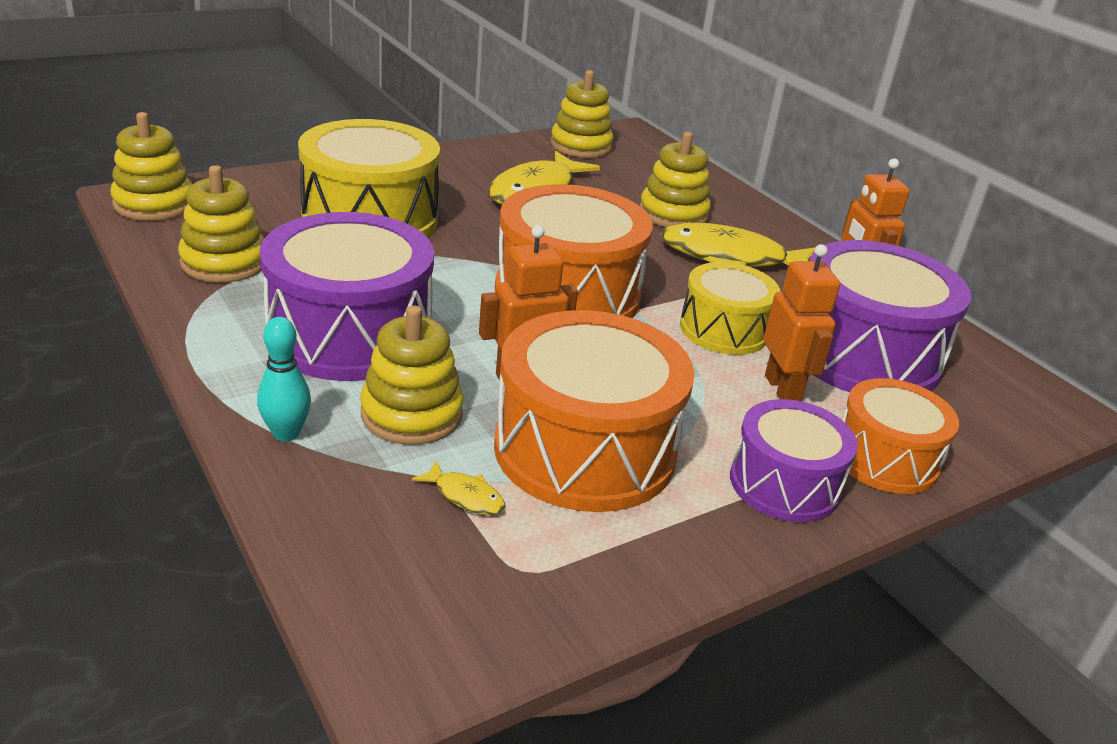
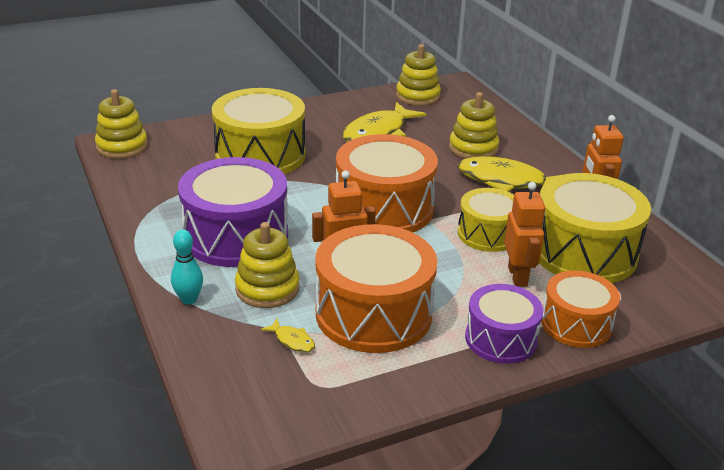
camera: 10 degrees right, 0 degrees up
yellow stacking toy [178,165,264,283] -> none
purple drum [809,240,971,392] -> yellow drum [539,173,651,283]

